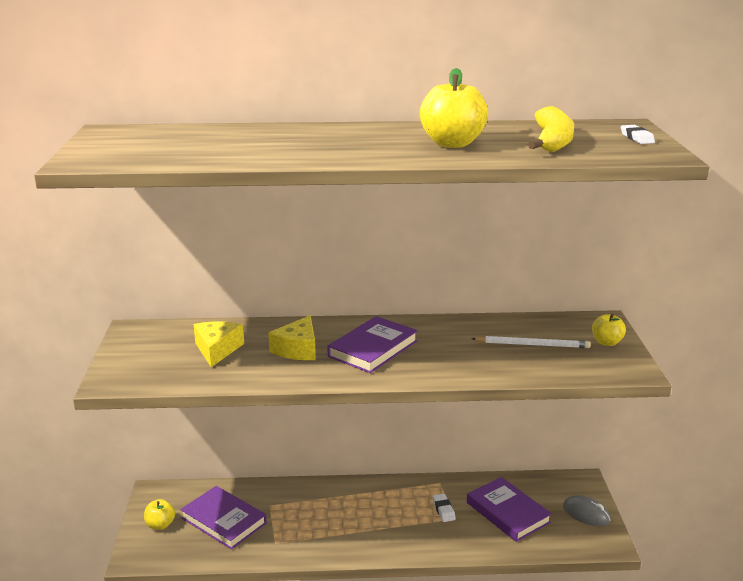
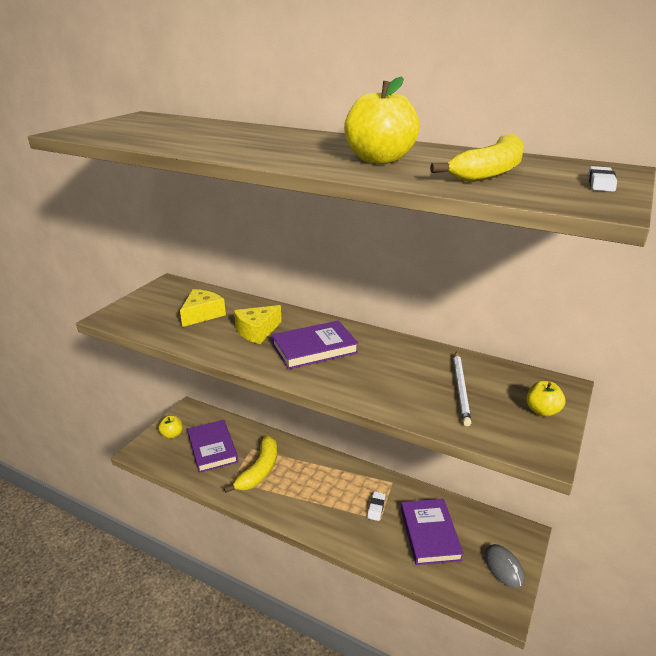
camera: 30 degrees right, 5 degrees up
white pencil [471,336,591,348] -> white pencil turned 60 degrees clockwise [454,352,471,426]
none -> yellow banana [224,436,277,493]

